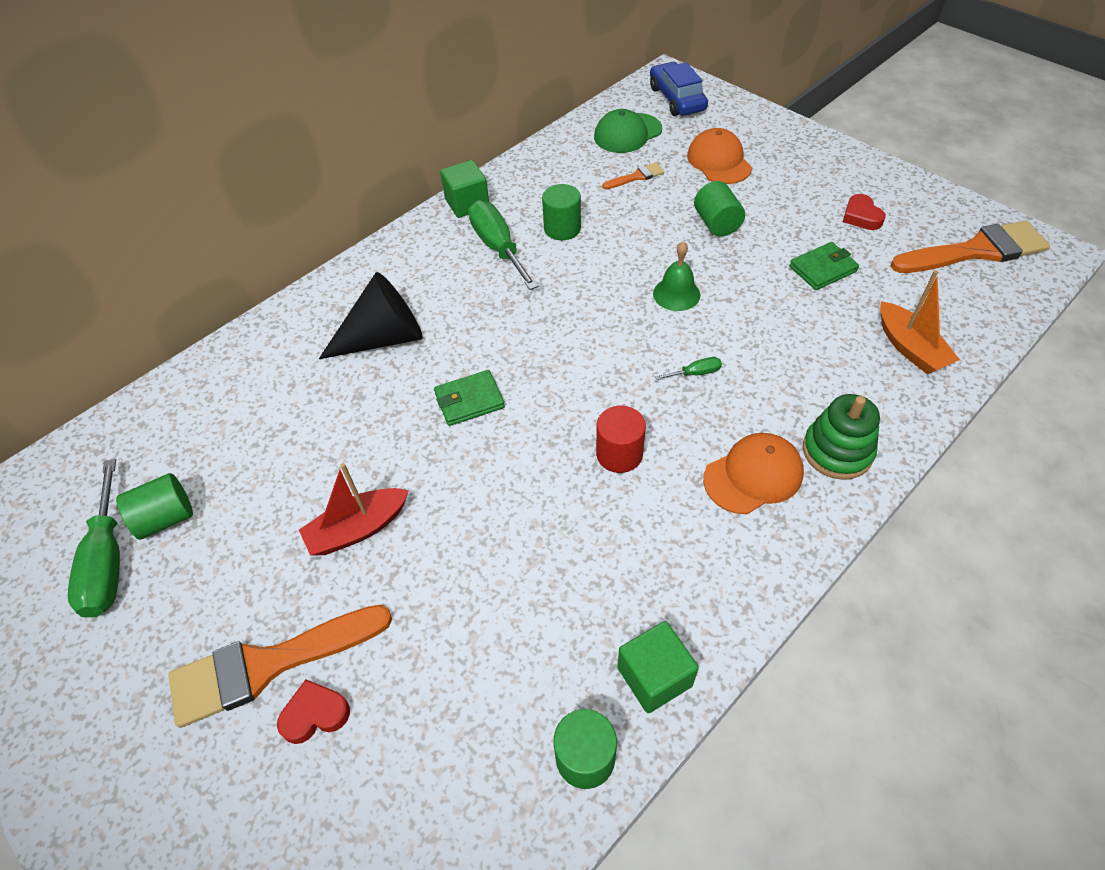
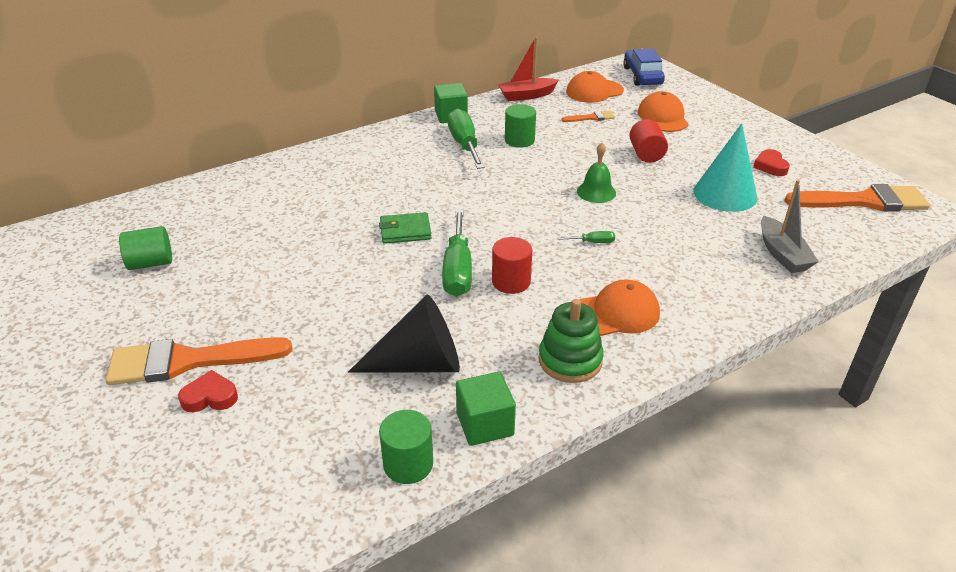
camera: 10 degrees right, 15 degrees down
green screwdriver [68,459,120,617] -> green screwdriver moved to [442,209,472,297]
red boat [299,463,409,555] -> red boat moved to [498,37,559,101]
black cone [319,272,423,359] -> black cone moved to [348,295,460,373]
green cap [594,109,662,153] -> orange cap [566,71,624,103]
green cylinder [694,181,745,237] -> red cylinder [629,119,668,163]
green wallet [789,242,859,290] -> turquoise cone [693,123,757,212]
green stacking toy [803,394,880,480] -> green stacking toy moved to [539,299,604,383]
orange boat [880,270,960,374] -> grey boat [761,180,819,273]

